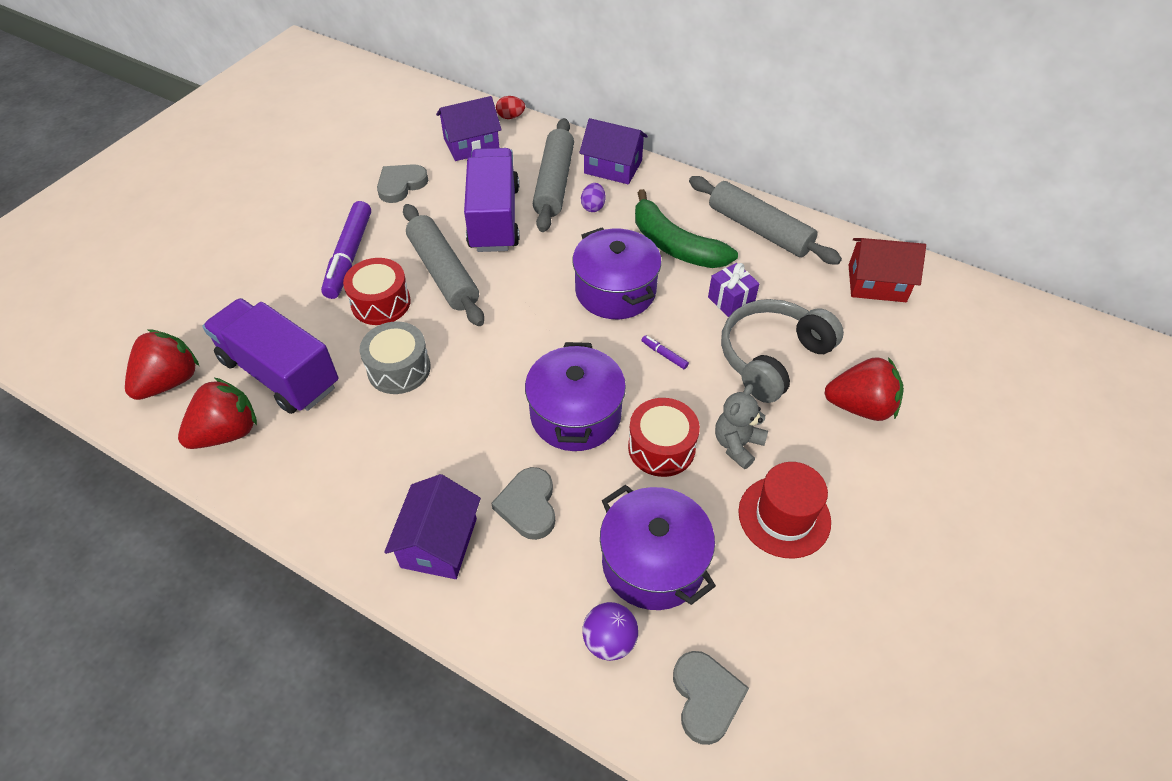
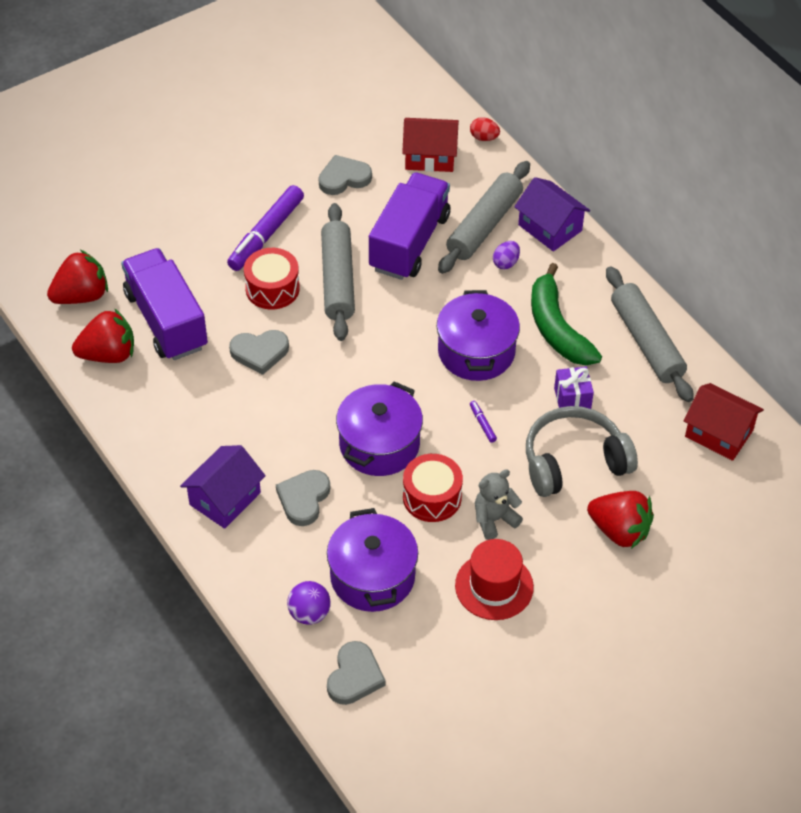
camera: 25 degrees right, 0 degrees up
grey drum [360,322,431,394] -> grey heart [229,330,289,375]
purple house [436,96,502,161] -> red house [402,118,459,172]

